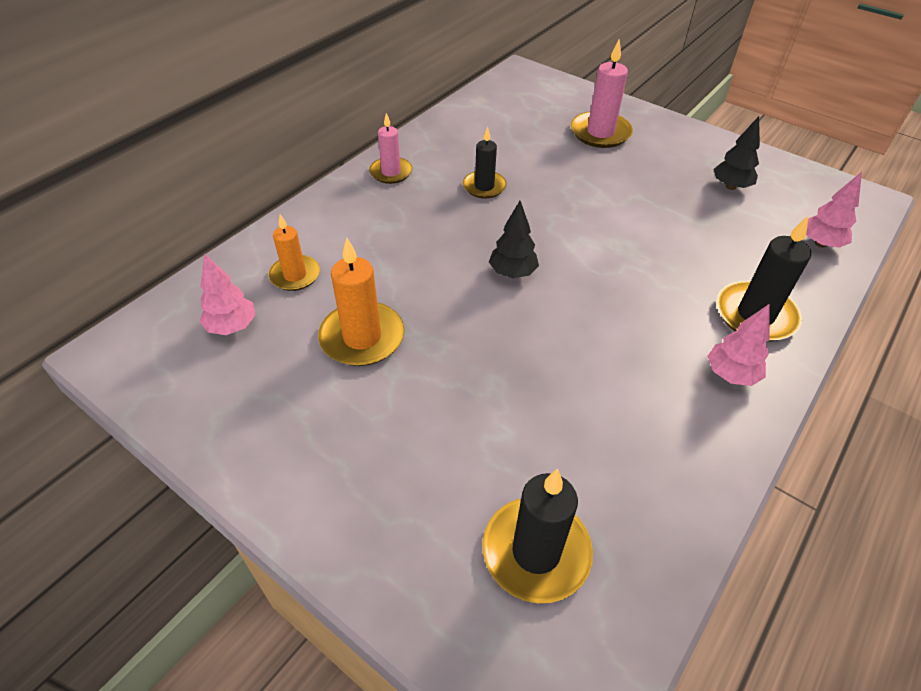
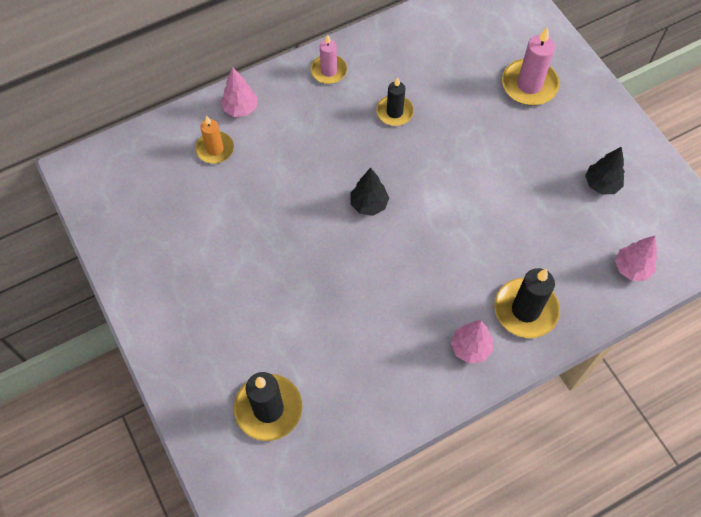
camera: 25 degrees right, 15 degrees up
pink tree [199,254,256,335] -> pink tree moved to [221,67,258,117]
orange candle [318,237,404,366] -> none

